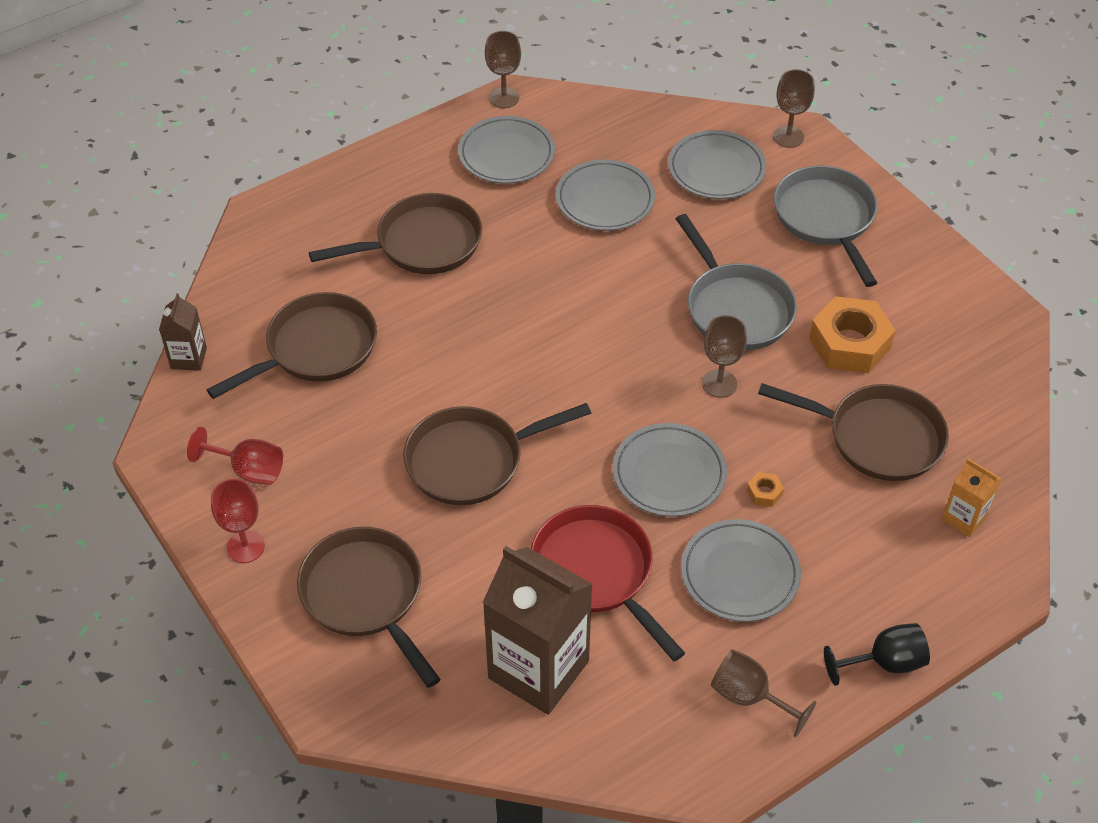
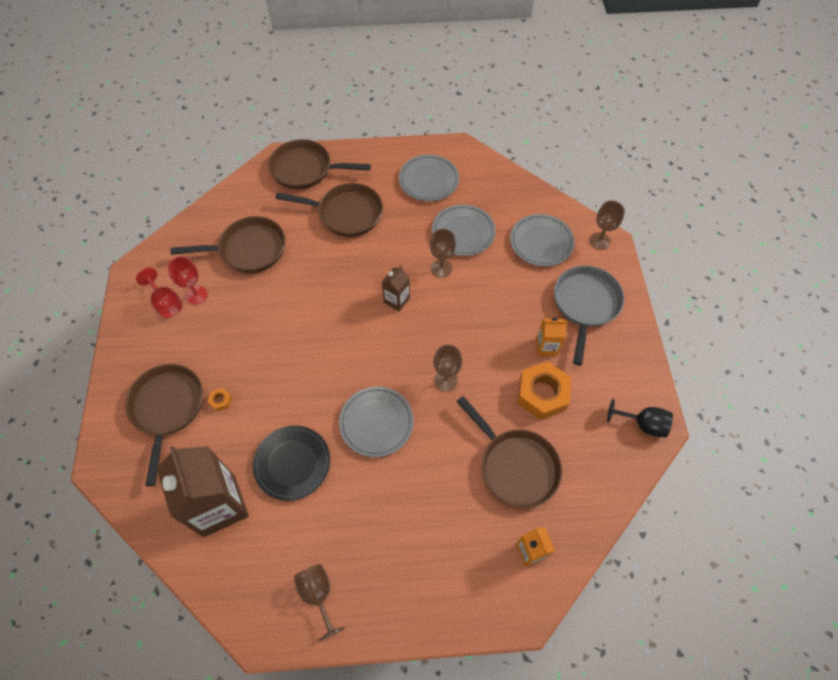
camera: 30 degrees right, 10 degrees up
brown carton [159,293,207,371] -> brown carton moved to [382,265,410,312]
red goblet [211,479,265,563] -> red goblet moved to [168,256,208,305]
brown pan [403,403,591,505] -> brown pan moved to [268,139,371,189]
brown goblet [485,31,521,108] -> brown goblet moved to [430,229,456,277]
red pan [531,505,685,661] -> black plate [253,425,330,501]
grey pan [676,214,797,350] -> none
grey plate [681,519,801,622] -> none
orange nut [747,472,784,507] -> orange nut moved to [207,388,232,412]
black goblet [824,623,930,686] -> black goblet moved to [607,399,673,438]
none -> orange carton [536,318,567,356]

